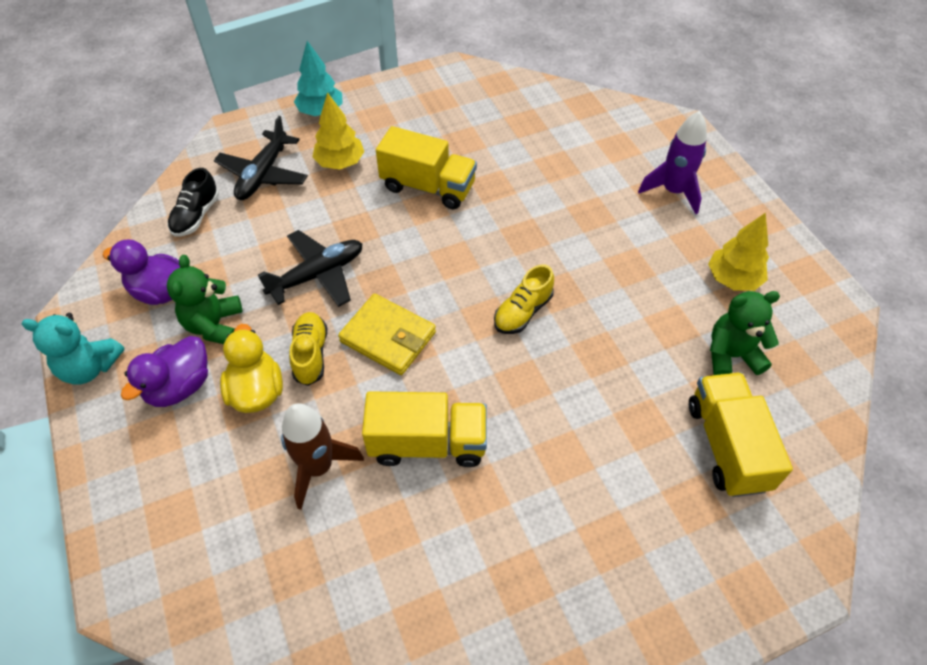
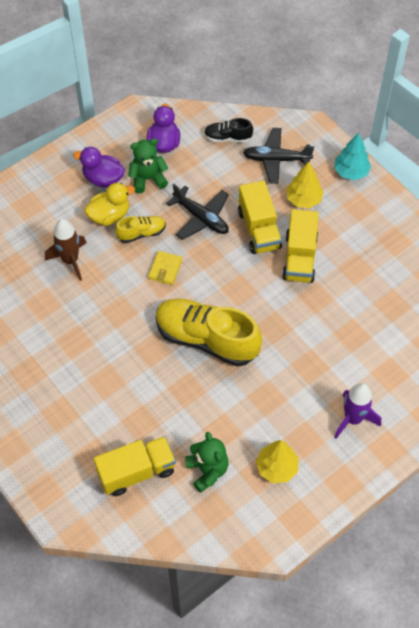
camera: 75 degrees right, 5 degrees up
turquoise teddy bear [22,313,125,385] -> none
yellow wallet [338,294,436,375] -> yellow wallet [148,251,182,285], size x0.66
yellow truck [362,391,487,467] -> yellow truck moved to [238,180,282,254]
yellow shoe [494,265,554,334] -> yellow shoe [156,298,262,366], size x2.08

